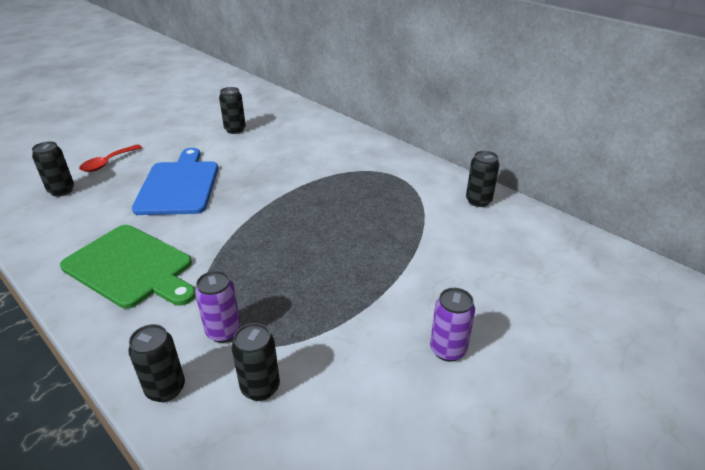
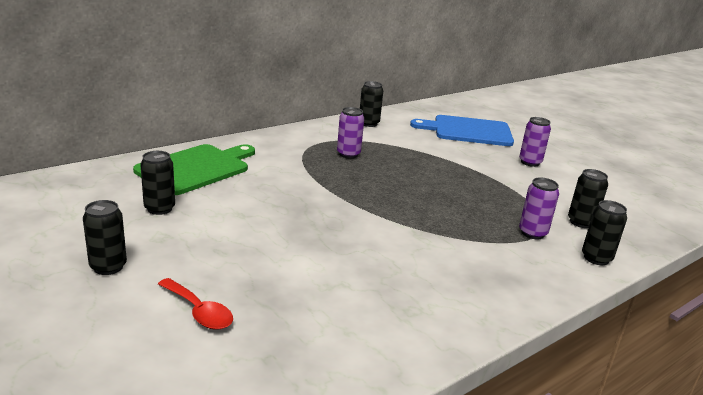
camera: 85 degrees left, 10 degrees down
black can [32,141,74,197] -> black can moved to [83,200,127,275]
green cutting board [60,225,196,309] -> green cutting board moved to [133,144,255,195]
blue cutting board [132,148,218,215] -> blue cutting board moved to [410,115,514,146]
none -> purple can [337,107,364,158]

